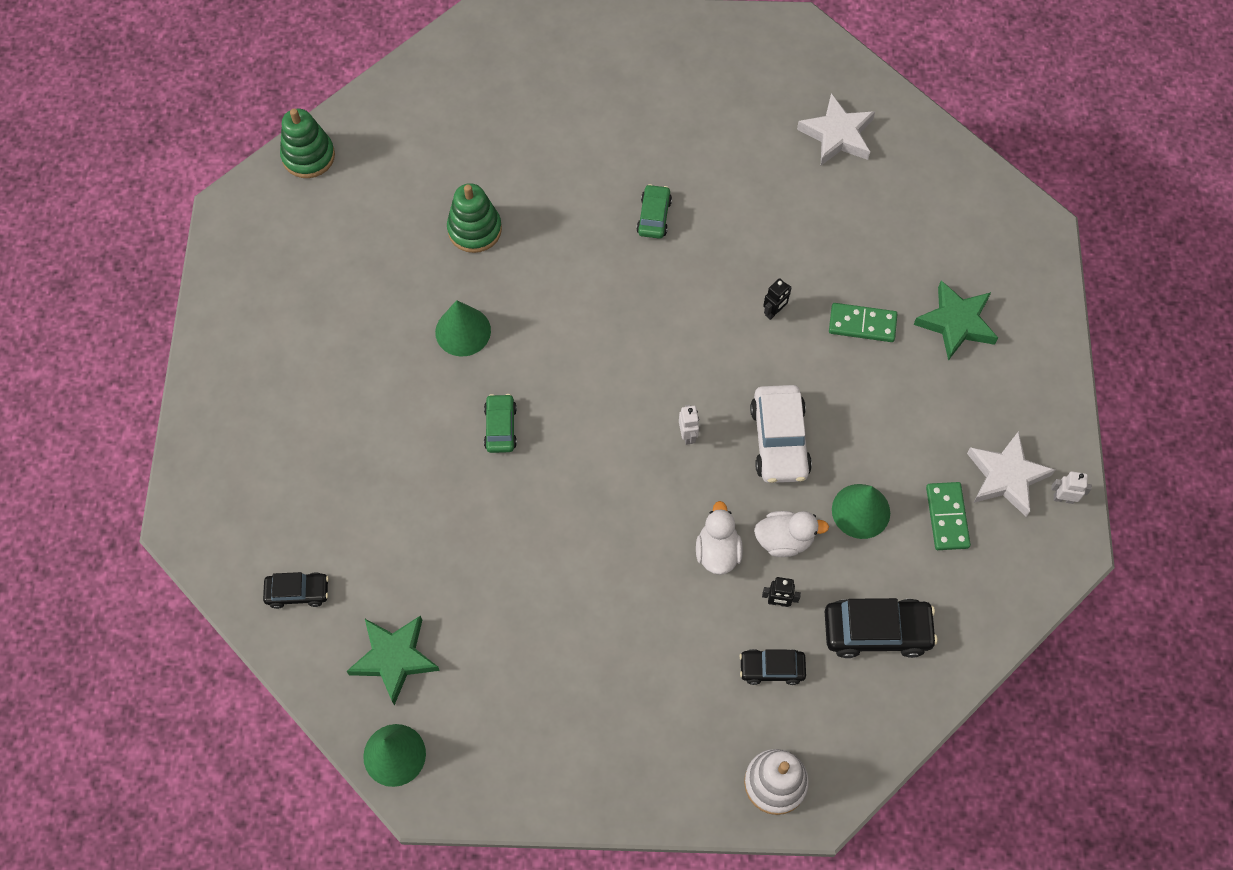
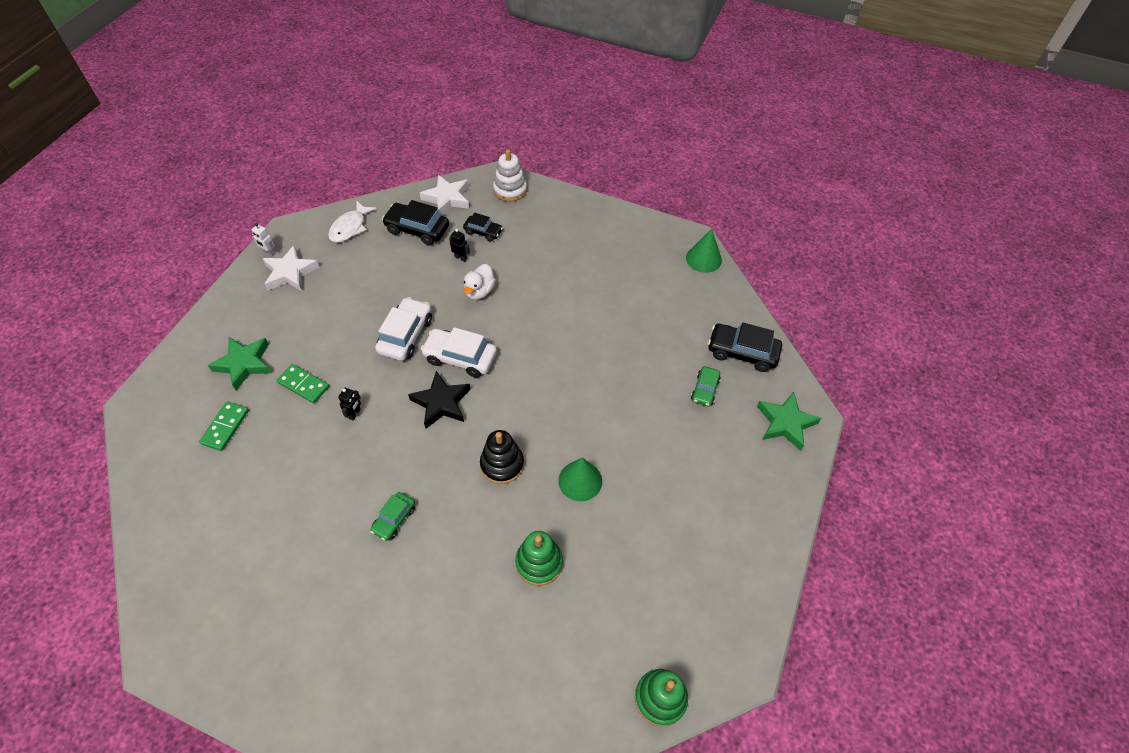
camera: 160 degrees left, 10 degrees down
black car [263,572,329,609] -> black car [708,322,782,372], size x1.67
green star [347,615,440,705] -> green star moved to [757,392,821,451]
green car [484,394,517,453] -> green car moved to [691,366,721,407]
white robot [679,405,699,445] -> white car [421,327,497,378]
white duck [754,511,829,557] -> none
black robot [763,278,792,320] -> black robot turned 135 degrees clockwise [338,388,361,421]
white star [797,93,875,165] -> white star moved to [420,175,469,215]
green cone [832,484,890,539] -> none
green domino [926,482,971,550] -> green domino moved to [199,401,249,451]
none -> white fish [328,201,377,243]
none -> black star [408,371,471,428]
none -> black stacking toy [480,430,524,484]

